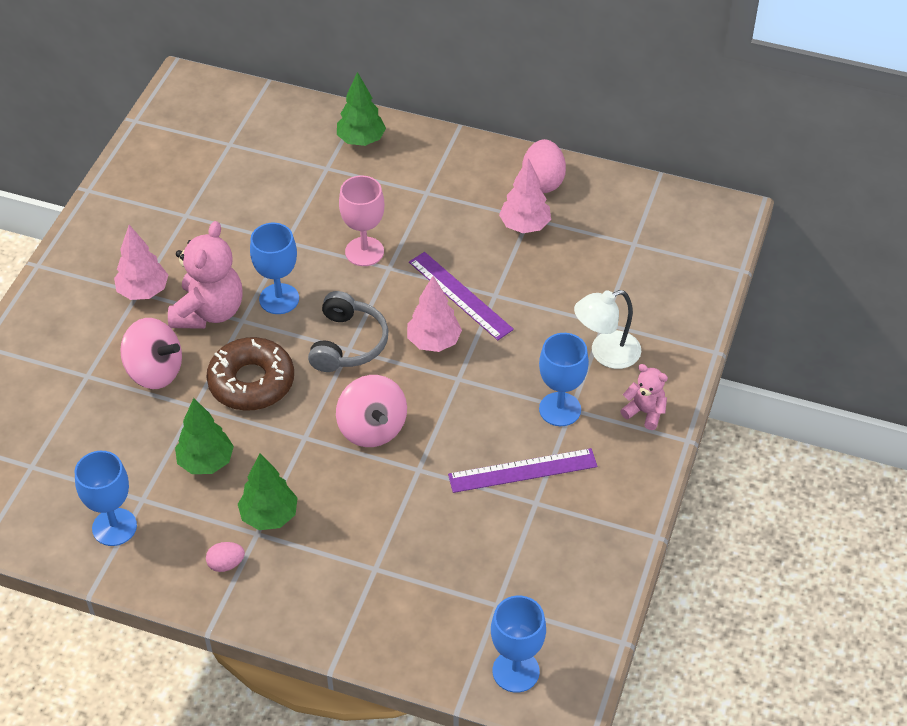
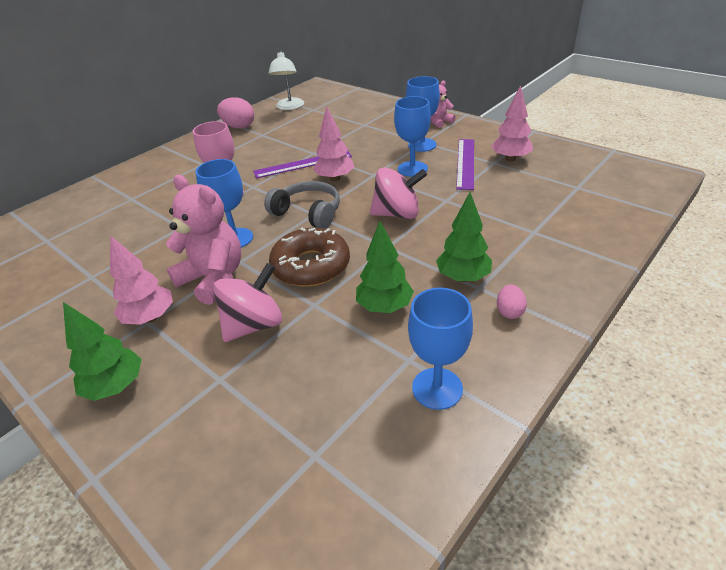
camera: 65 degrees left, 10 degrees down
green tree [337,72,386,146] -> green tree moved to [63,302,142,401]
blue goblet [491,596,546,693] -> blue goblet moved to [394,96,431,177]
pink tree [499,158,551,233] -> pink tree moved to [491,85,533,162]
white lamp [574,290,641,369] -> white lamp moved to [268,51,304,110]

